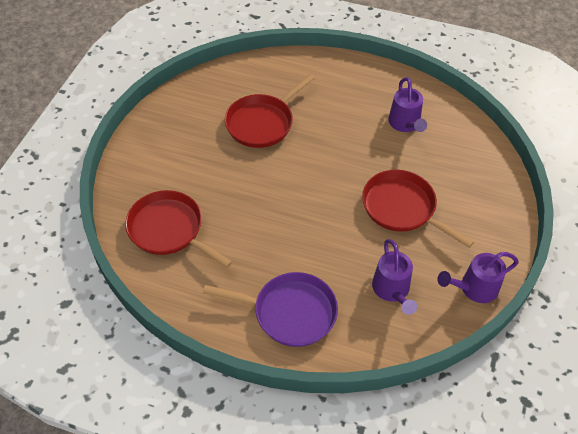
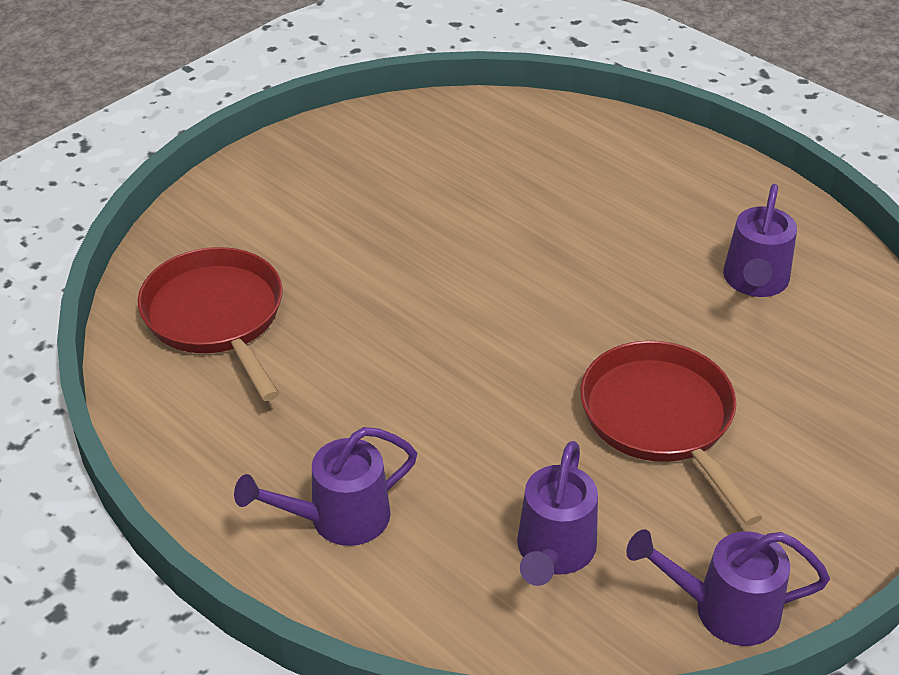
camera: 25 degrees right, 10 degrees down
purple pan [203,272,338,347] -> purple watering can [234,427,417,546]
red pan [225,74,315,148] -> none

